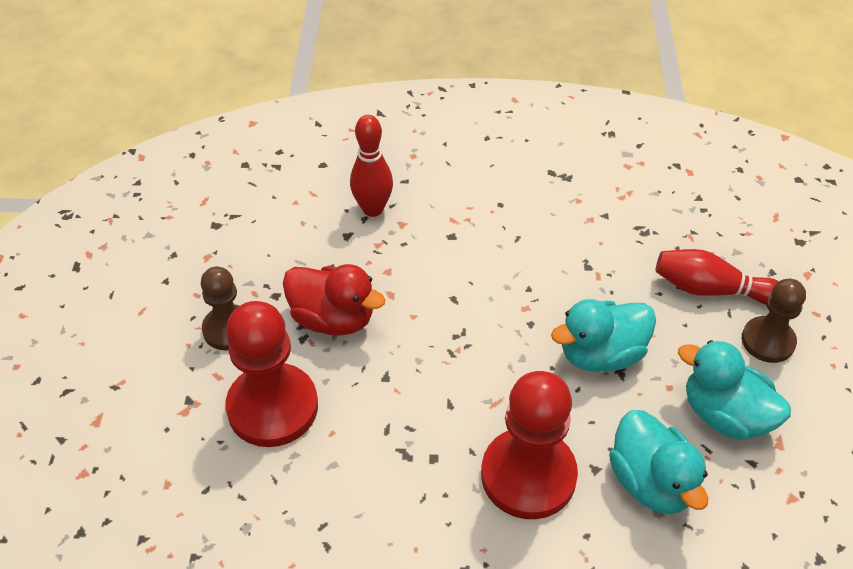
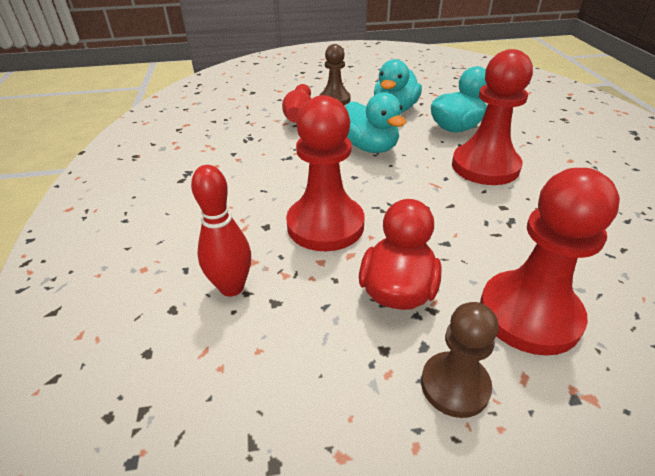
camera: 100 degrees left, 10 degrees down
none -> red pawn [286,95,365,251]

